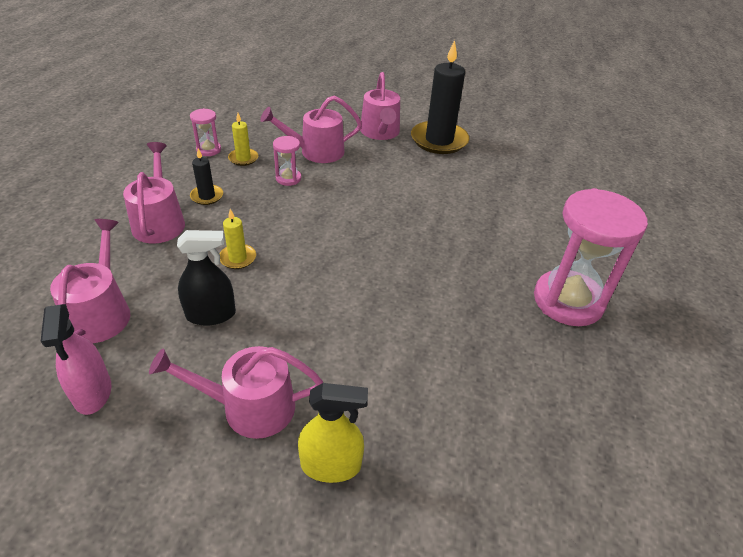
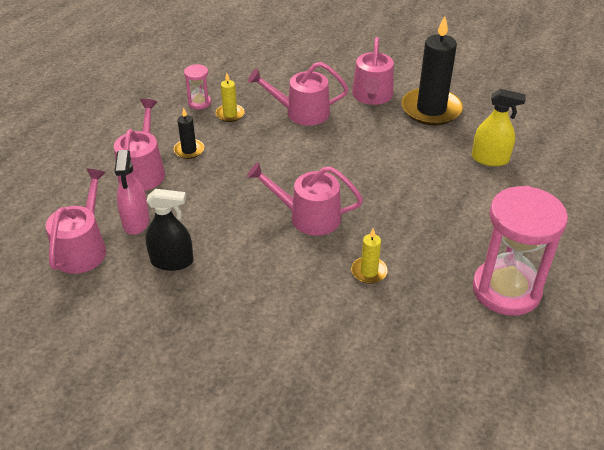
camera: 15 degrees right, 0 degrees up
pink spray bottle [41,304,111,415] -> pink spray bottle moved to [115,150,149,235]
pink watering can [149,346,323,439] -> pink watering can moved to [247,162,363,236]
yellow candle [220,209,256,269] -> yellow candle moved to [351,228,388,284]
pink hourglass [273,136,301,186] -> none
yellow spray bottle [298,383,368,483] -> yellow spray bottle moved to [472,89,526,166]

